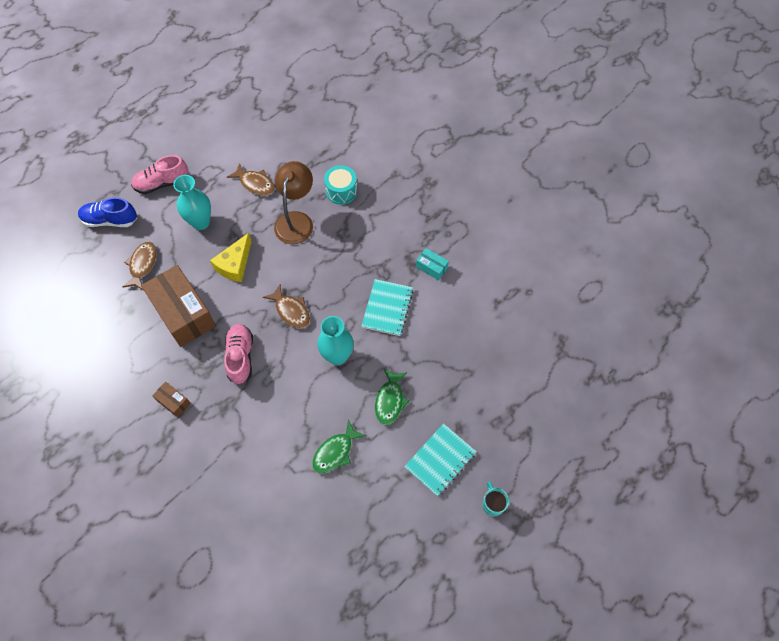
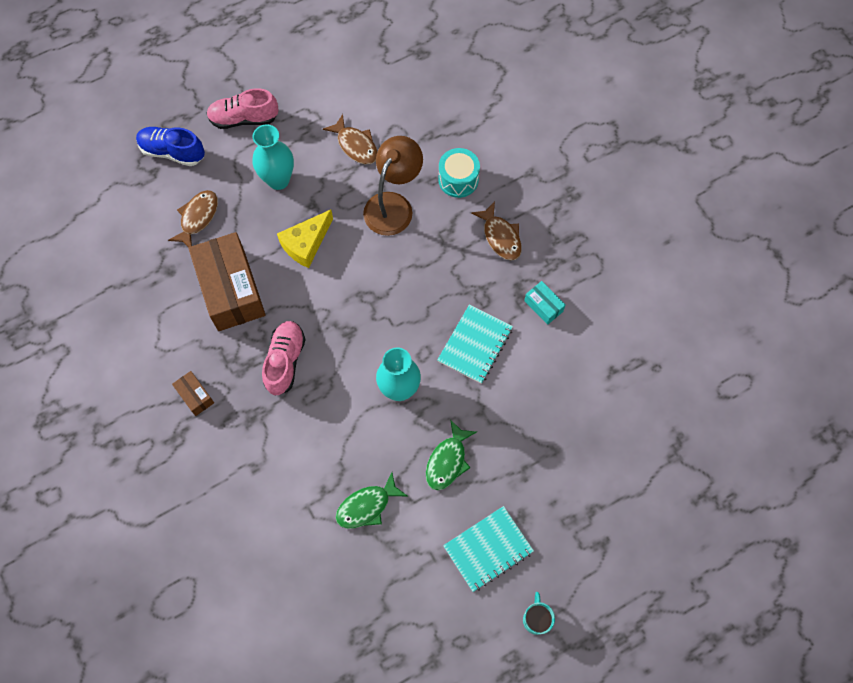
camera: 15 degrees right, 5 degrees up
brown fish [263,284,310,329] -> brown fish moved to [471,202,522,261]

